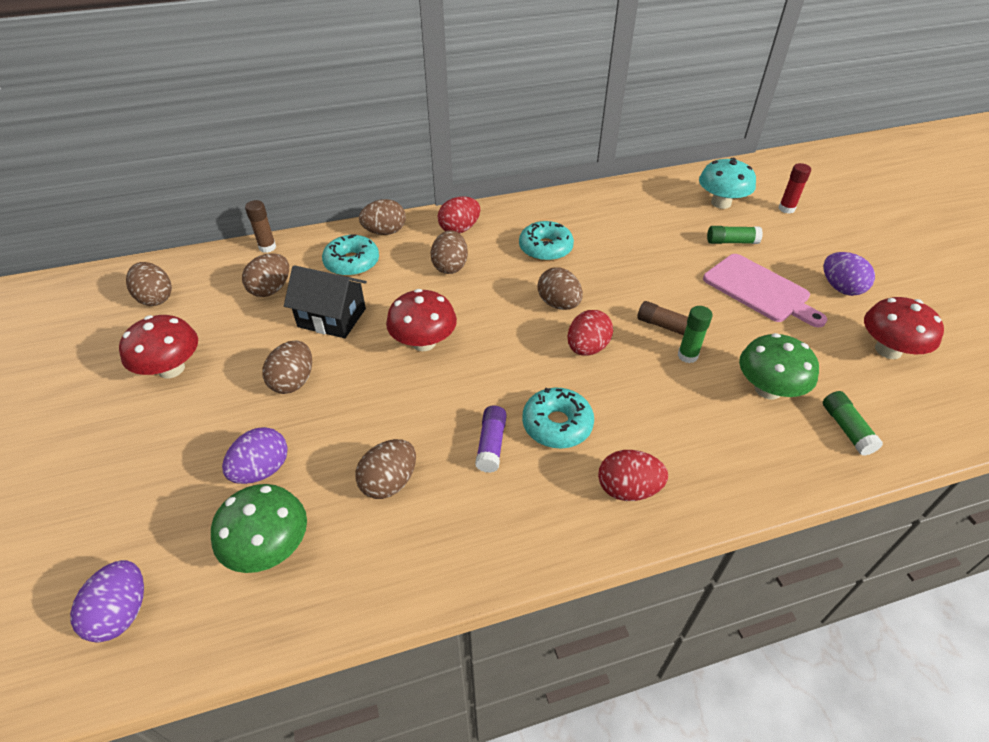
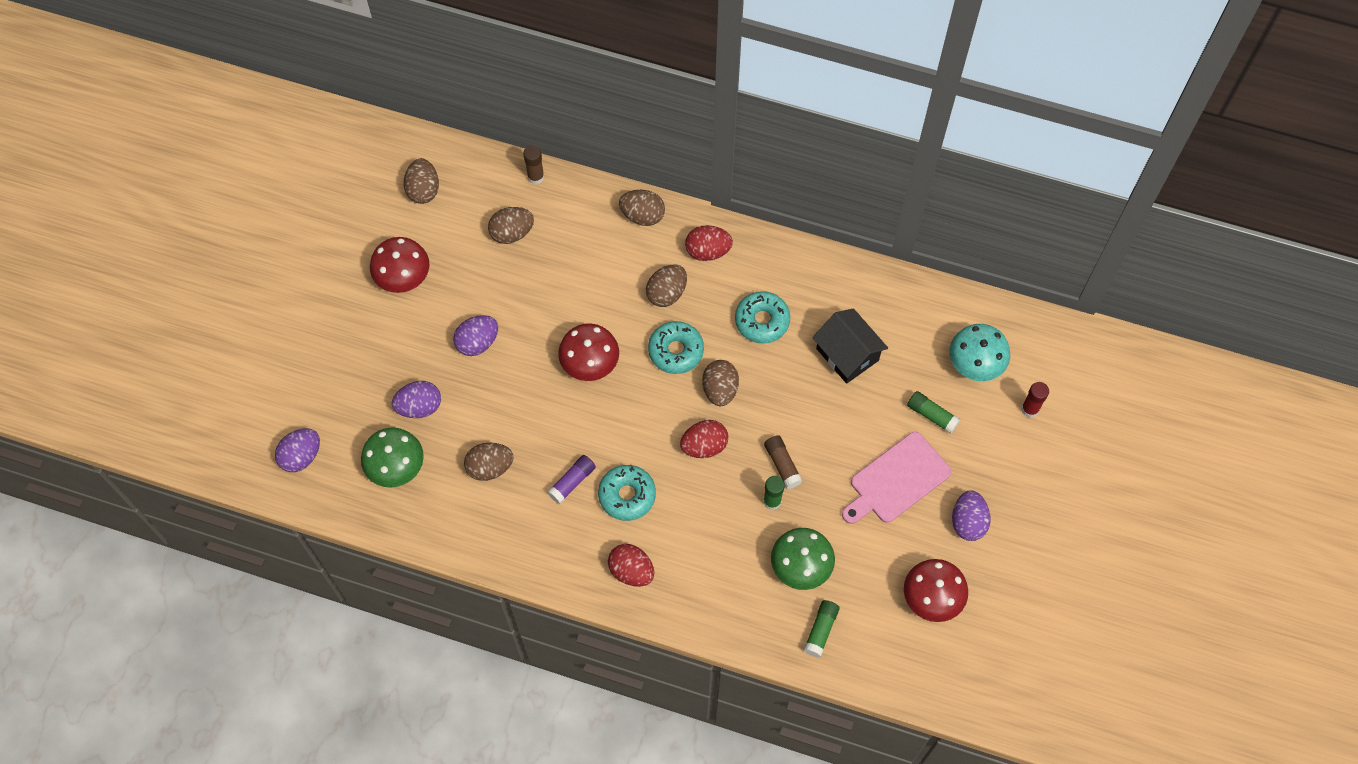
camera: 35 degrees right, 20 degrees up
brown egg [262,340,312,394] -> purple egg [453,315,498,356]
black house [284,265,367,338] -> black house moved to [812,308,888,384]
turquoise donut [322,234,379,276] -> turquoise donut moved to [648,321,704,374]
pink cutting board [703,254,827,327] -> pink cutting board turned 60 degrees clockwise [842,432,952,524]

